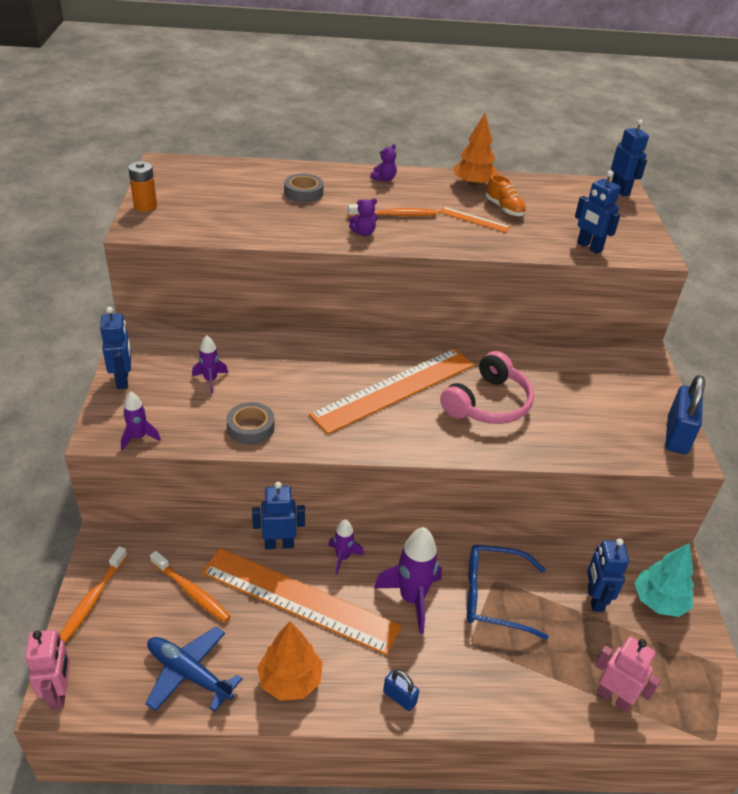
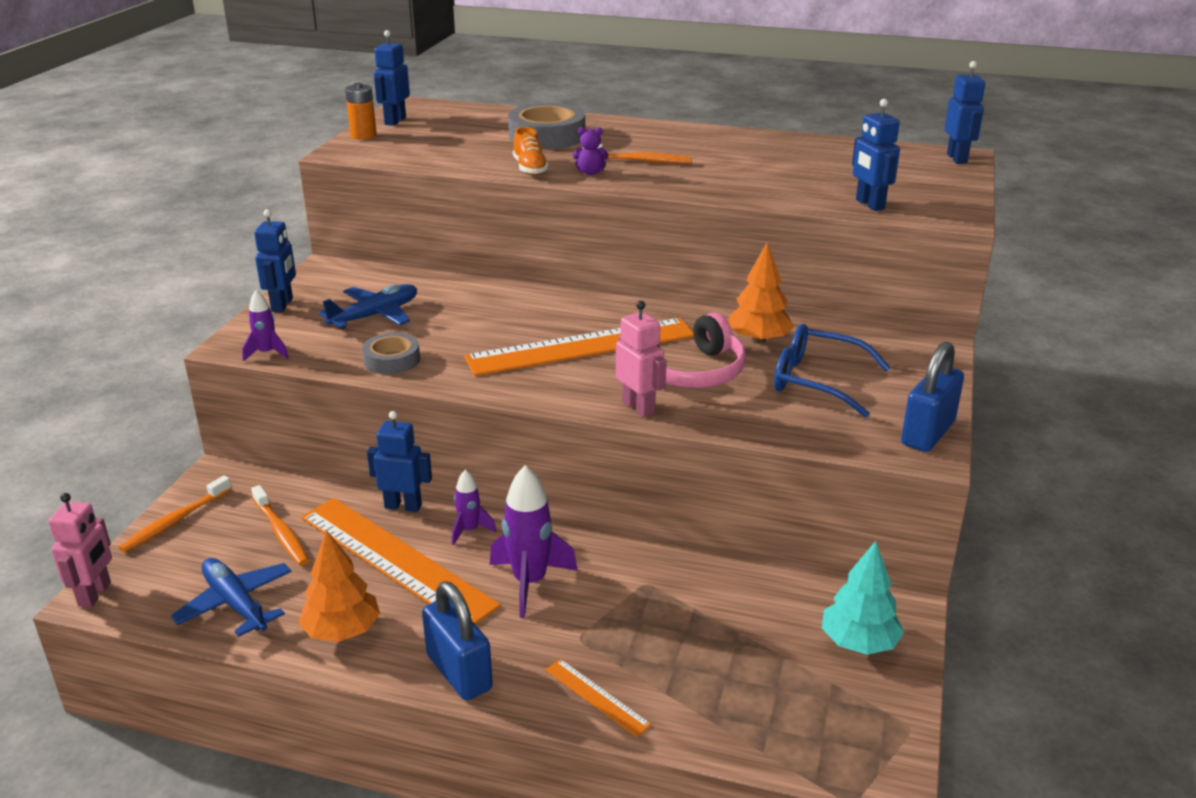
camera: 20 degrees right, 10 degrees down
purple rocket [192,335,228,394] -> blue plane [319,284,417,329]
grey tape [284,174,324,203] -> grey tape [508,103,585,149], size x1.65
purple teddy bear [370,144,397,181] -> none
blue padlock [383,670,419,711] -> blue padlock [422,581,493,701], size x1.91
orange ruler [439,207,510,233] -> orange ruler moved to [545,659,652,737]
orange tree [453,113,498,187] -> orange tree moved to [728,243,794,344]
blue glasses [467,545,549,640] -> blue glasses moved to [774,324,891,418]
orange shoe [486,174,526,216] -> orange shoe moved to [513,127,549,175]
blue robot [587,538,629,612] -> blue robot moved to [374,30,410,126]
pink robot [595,636,661,712] -> pink robot moved to [616,301,667,417]

